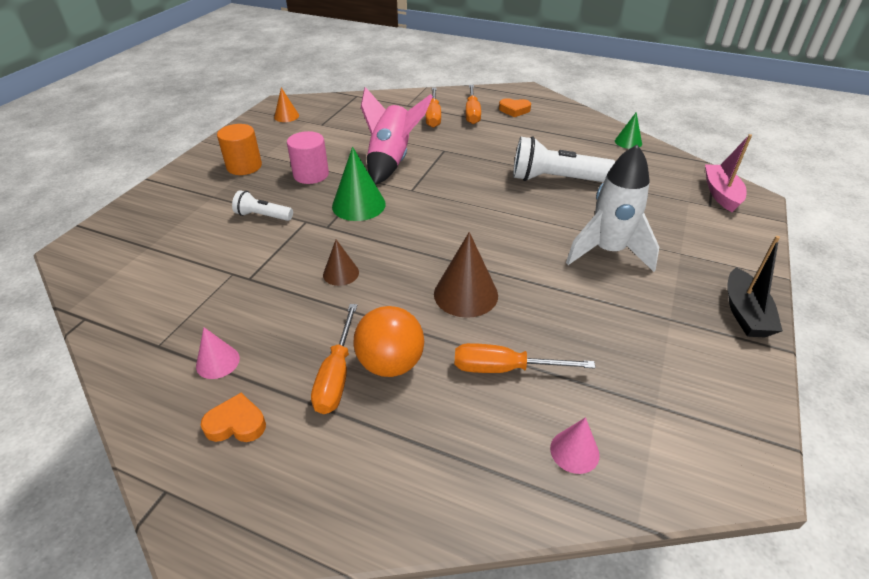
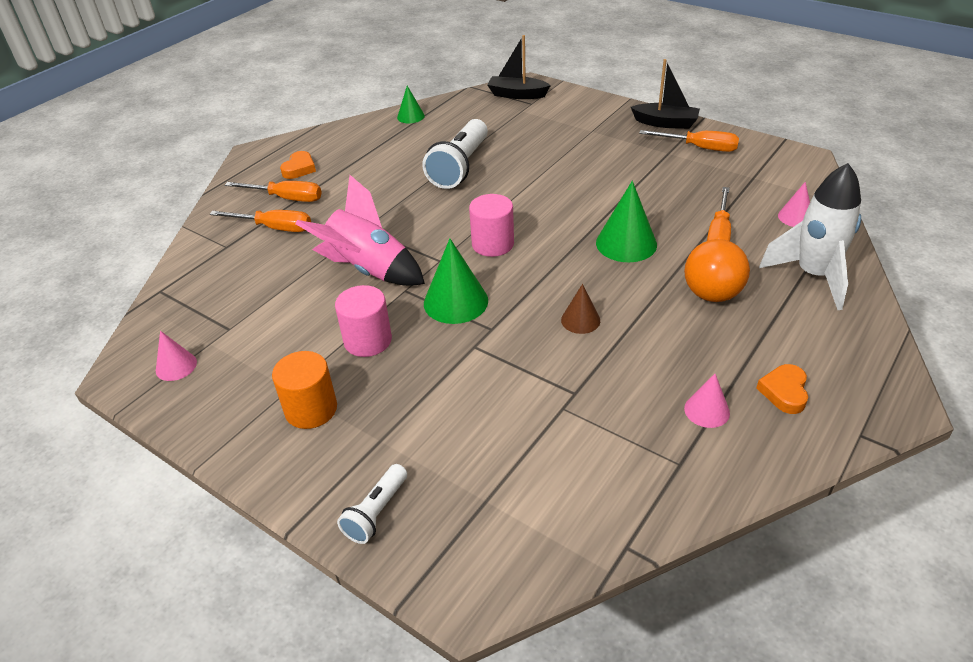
camera: 75 degrees left, 0 degrees up
white flashlight [232,190,293,221] -> white flashlight moved to [337,464,407,544]
orange cone [274,88,299,122] -> pink cone [156,331,197,381]
orange screwdriver [311,304,357,414] -> orange screwdriver moved to [639,130,739,152]
brown cone [434,232,498,318] -> green cone [596,181,657,262]
white rocket [566,145,659,272] -> white rocket moved to [759,163,861,310]
pink boat [705,134,752,212] -> black boat [487,35,551,99]
none -> pink cylinder [469,194,514,257]

